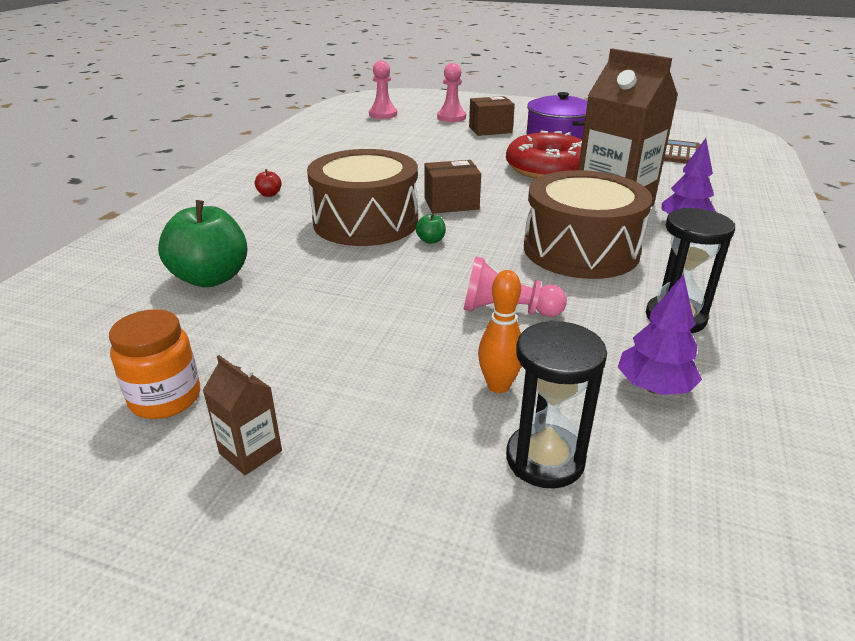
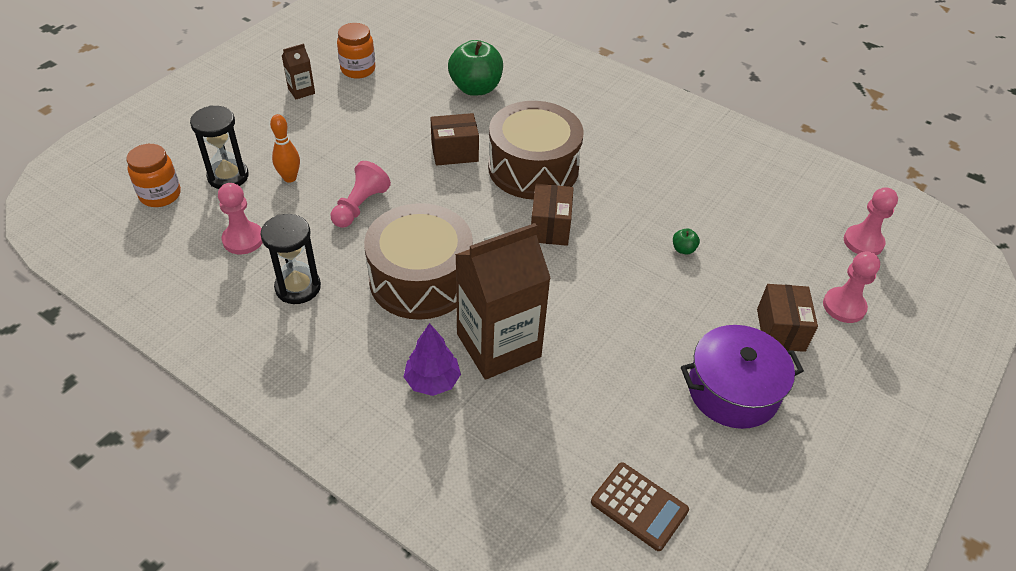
camera: 105 degrees right, 15 degrees up
red apple [255,169,282,197] -> none
green apple [416,213,446,244] -> green apple moved to [673,229,700,255]
red donut [506,130,582,179] -> none
purple tree [618,274,702,395] -> pink pawn [218,183,263,254]
none -> orange jar [126,144,181,207]
none -> brown box [430,113,479,166]

